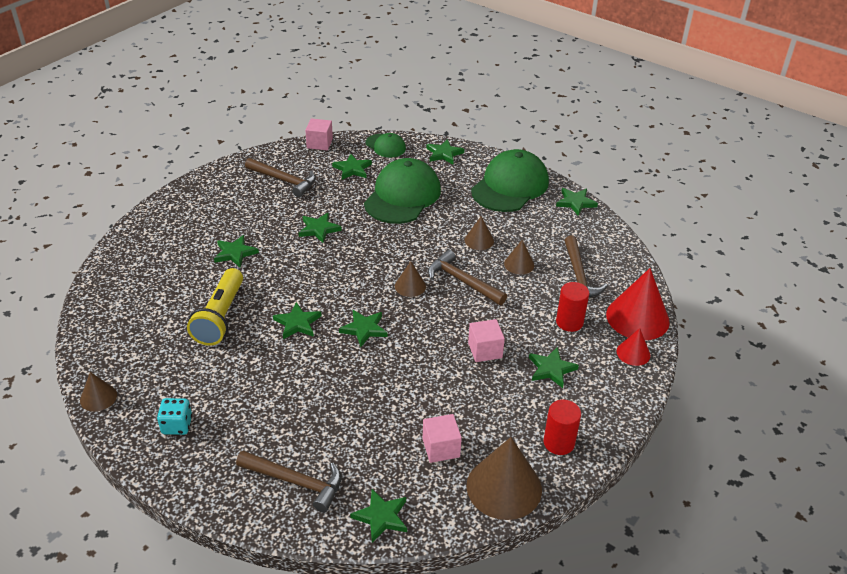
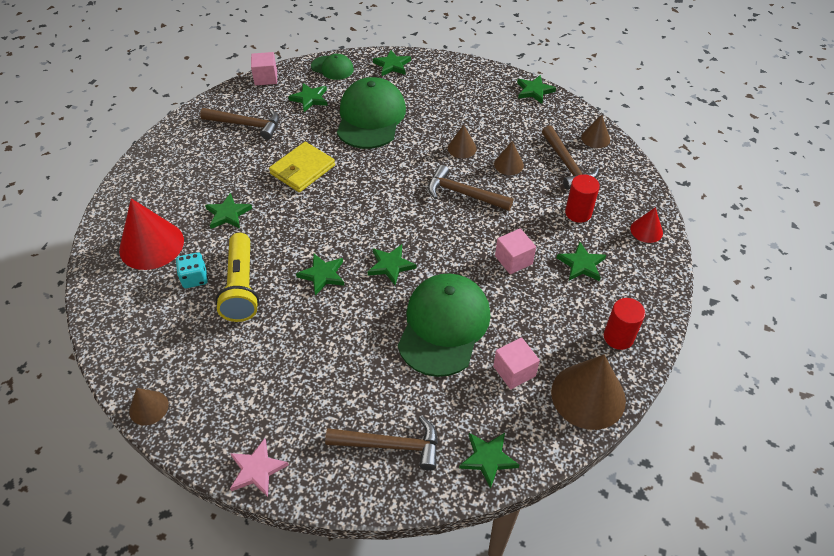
camera: 15 degrees left, 10 degrees up
turquoise dice [157,398,192,435] -> turquoise dice moved to [176,252,208,288]
green star [299,212,342,243] -> yellow wallet [269,142,335,192]
brown cone [395,261,426,297] -> brown cone moved to [581,115,610,148]
green cap [471,149,549,212] -> green cap moved to [398,274,491,377]
red cone [606,268,670,340] -> red cone moved to [119,198,184,270]
none -> pink star [230,438,289,497]

